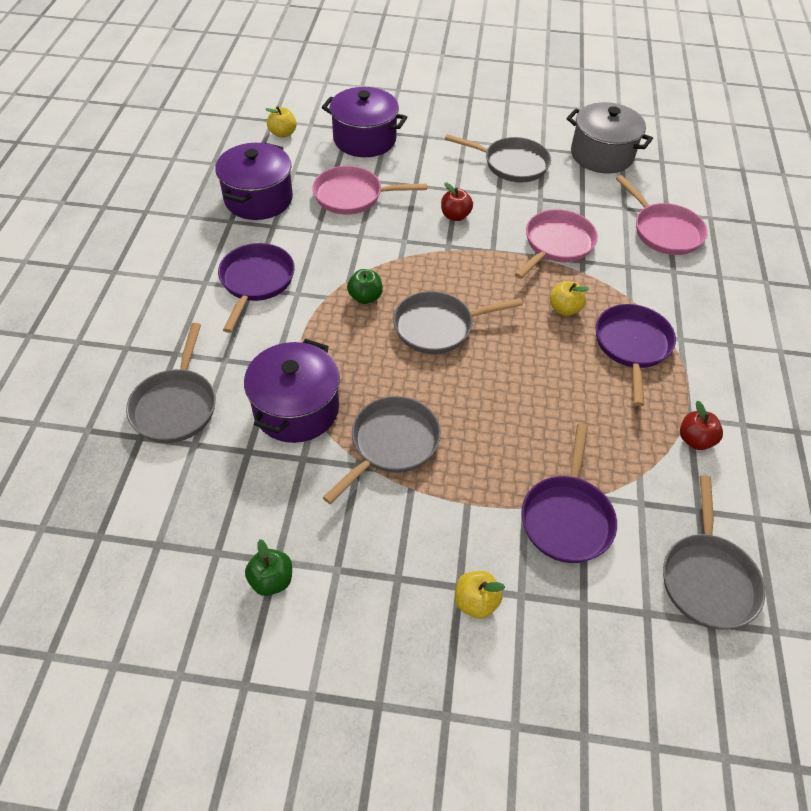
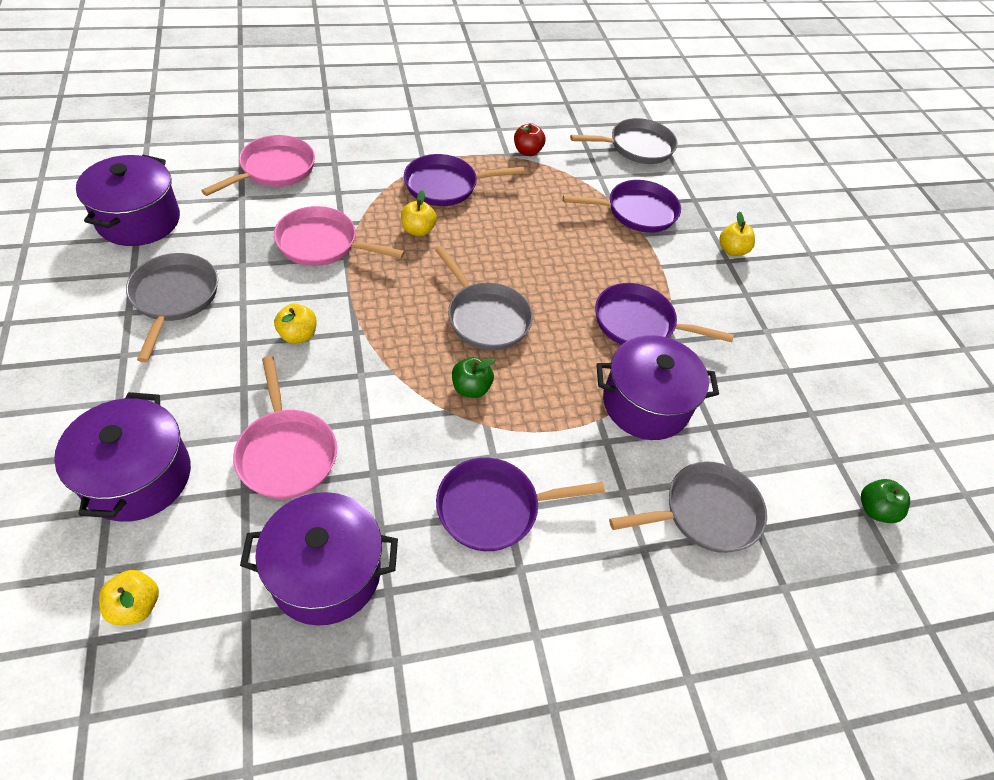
camera: 115 degrees left, 0 degrees up
green apple [245,539,292,596] -> green apple moved to [861,479,910,523]
grey pan [323,396,441,504] -> purple pan [595,283,734,345]
red apple [441,182,473,221] -> yellow apple [274,303,317,344]
grey pot [567,102,653,174] -> purple pot [76,154,180,246]

